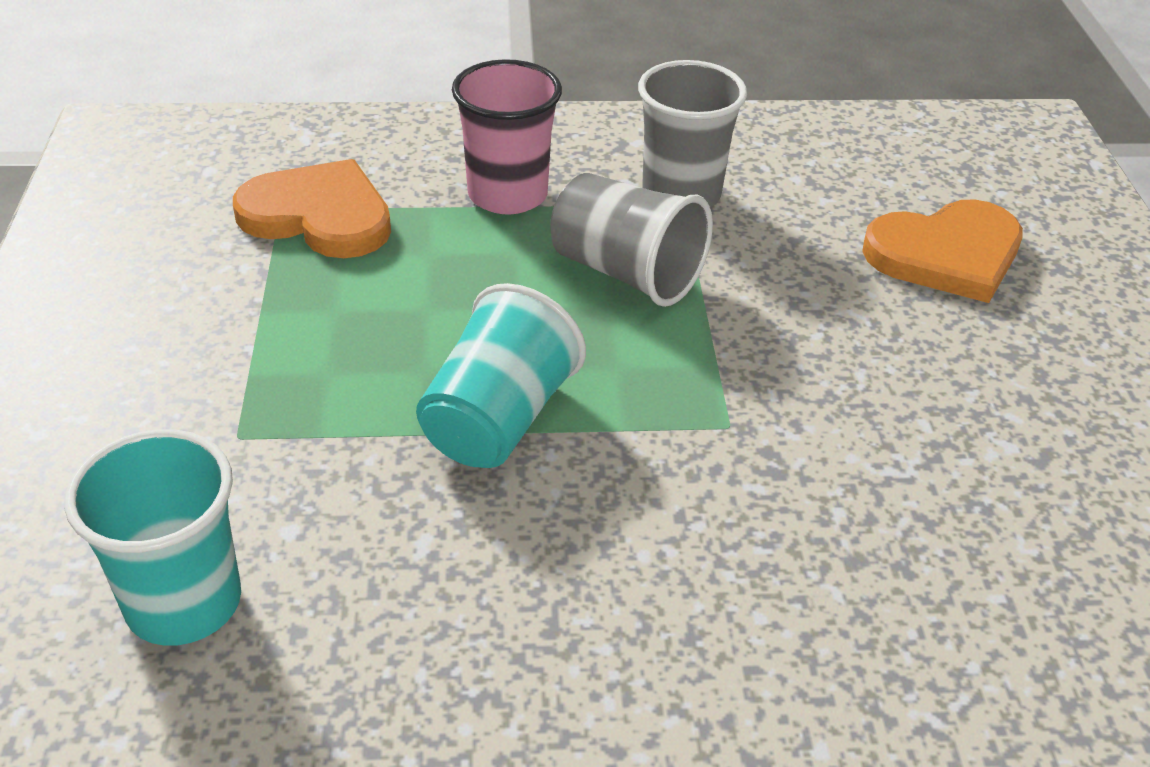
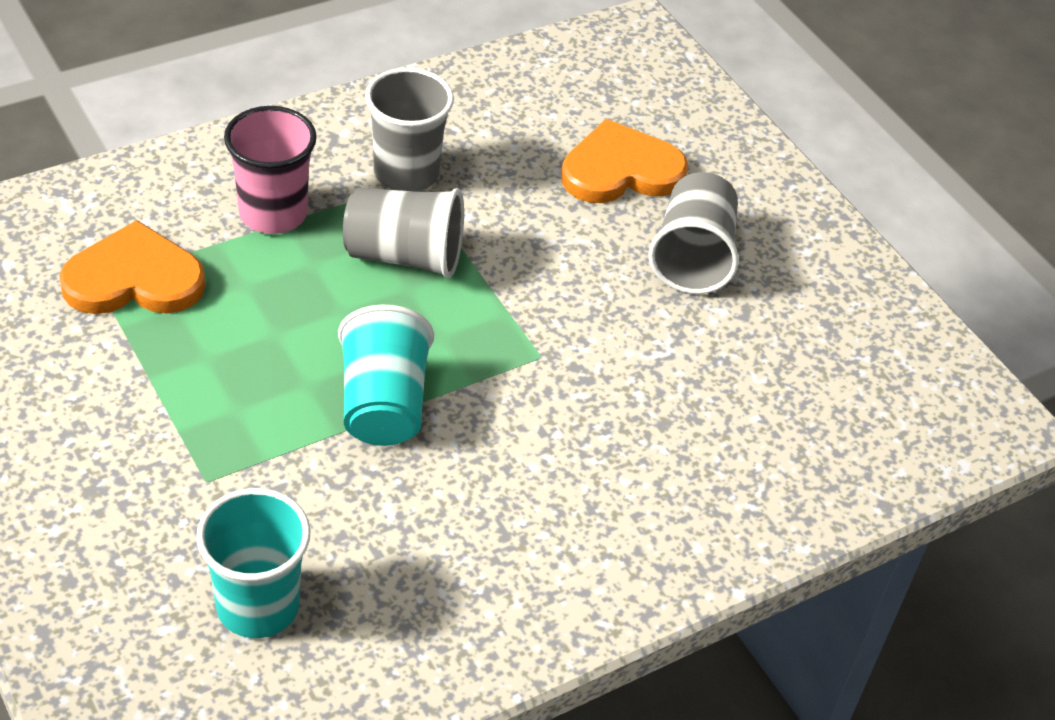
camera: 30 degrees left, 5 degrees up
orange heart [862,199,1023,303] -> orange heart turned 150 degrees counterclockwise [561,119,688,203]
none -> grey cup [649,172,739,294]

